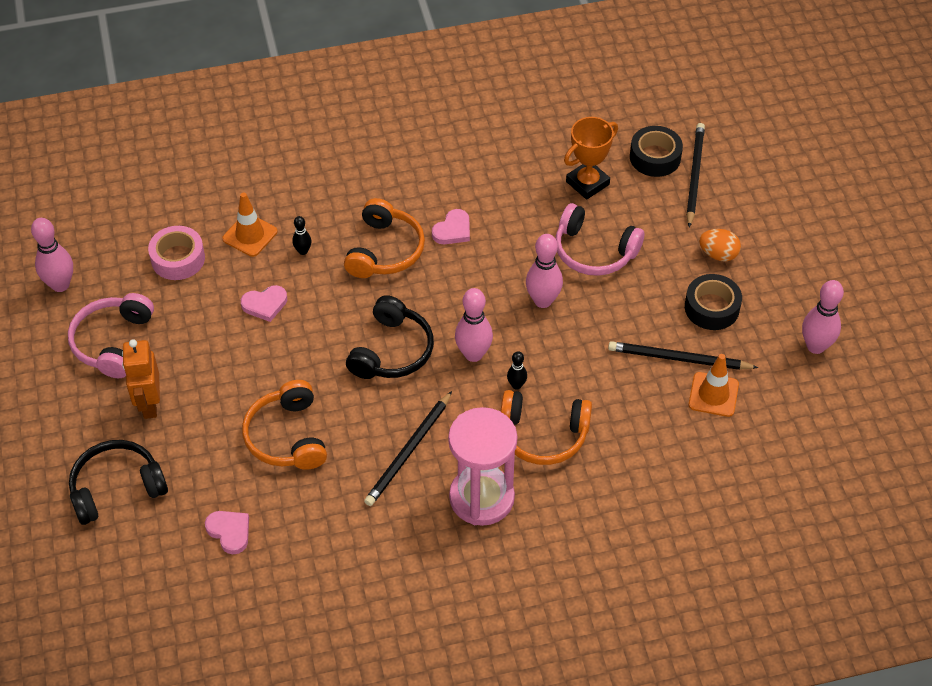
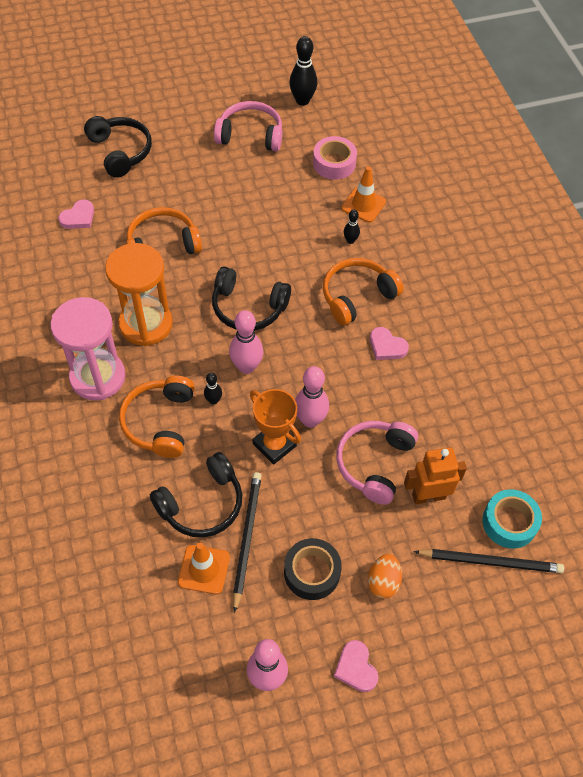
camera: 85 degrees right, 5 degrees up
pink bowling pin [31,218,73,292] -> black bowling pin [289,36,317,106]
orange robot [122,339,160,419] -> orange robot moved to [404,447,467,504]
pink heart [241,285,287,322] -> pink heart moved to [334,640,379,692]
orange headphones [344,198,425,278] -> orange headphones turned 135 degrees clockwise [323,258,404,326]
black pencil [364,391,452,506] -> orange hourglass [105,243,173,346]
orange trophy [564,117,618,200] -> orange trophy moved to [250,389,301,465]
black tape [630,126,683,177] -> turquoise tape [482,489,542,549]
none -> black headphones [150,452,242,537]

